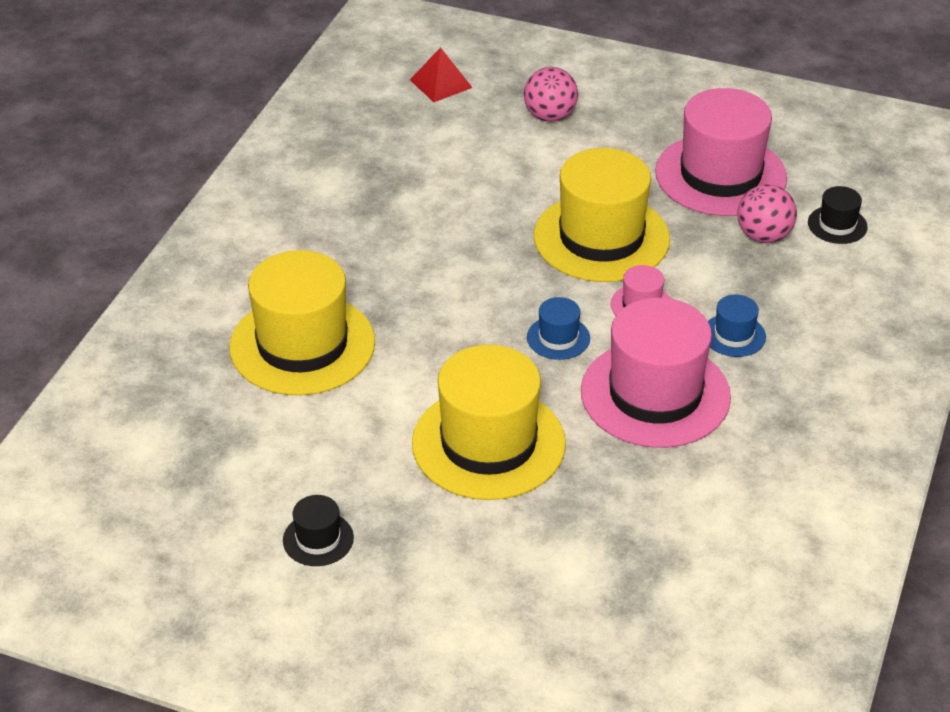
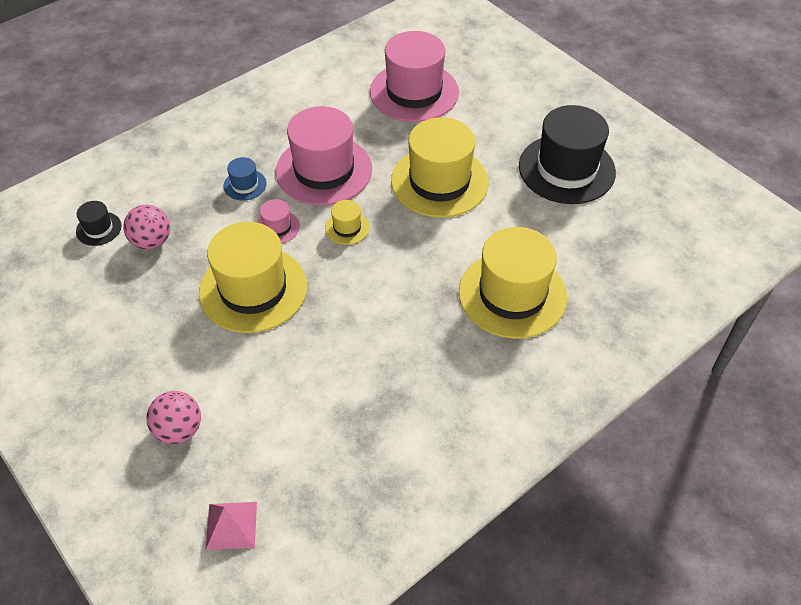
camera: 150 degrees left, 10 degrees up
black hat [283,495,354,566] -> black hat [519,105,616,204], size x2.28
red pyramid [410,47,473,102] -> pink pyramid [206,502,257,550]
blue hat [527,297,590,360] -> yellow hat [325,200,370,245]
pink hat [655,88,787,216] -> pink hat moved to [370,31,459,122]

